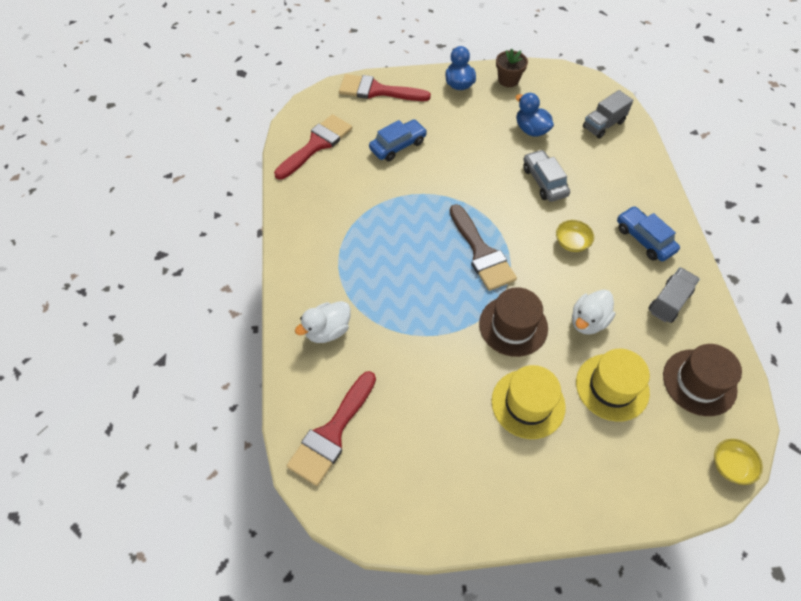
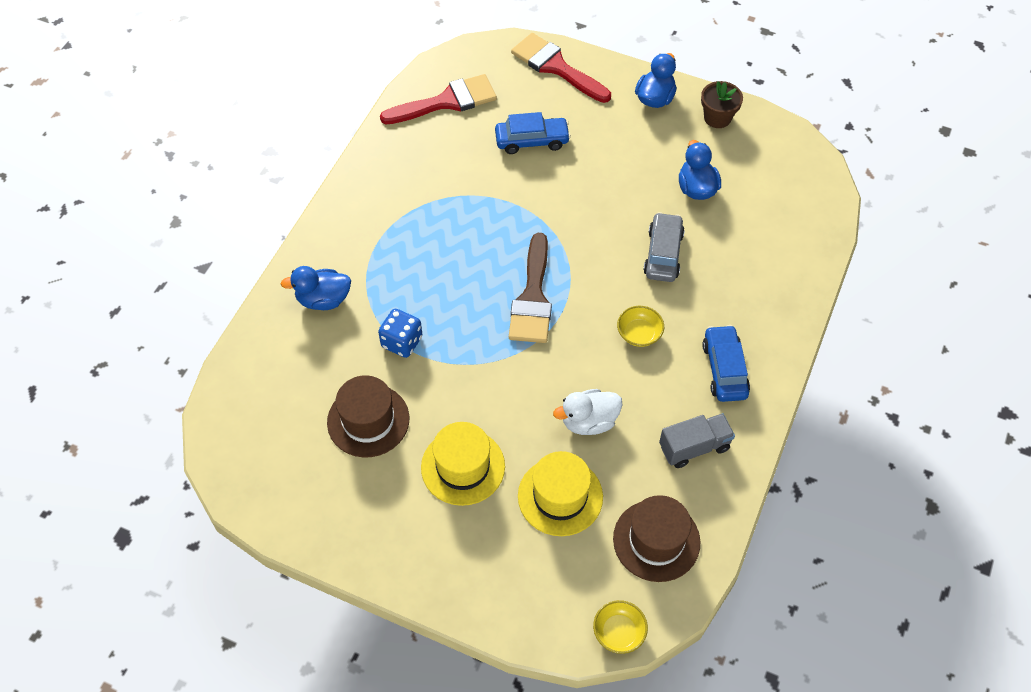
camera: 30 degrees right, 0 degrees up
red brush [287,371,376,486] -> none
white duck [295,301,351,343] -> blue duck [281,266,351,310]
brown hat [479,287,548,357] -> brown hat moved to [327,375,409,457]
grey truck [583,90,633,139] -> none
none -> blue dice [378,309,423,358]

